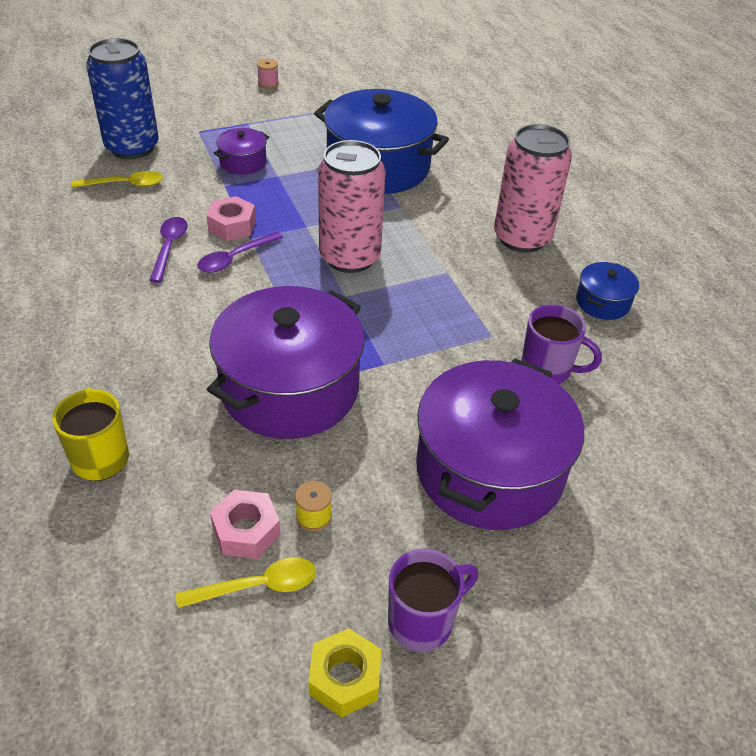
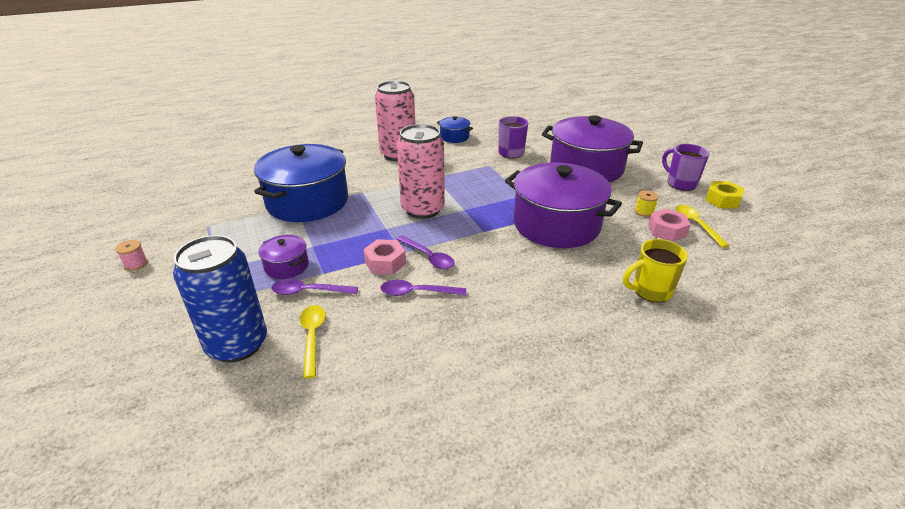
camera: 90 degrees left, 10 degrees down
none -> purple spoon [271,279,358,295]

